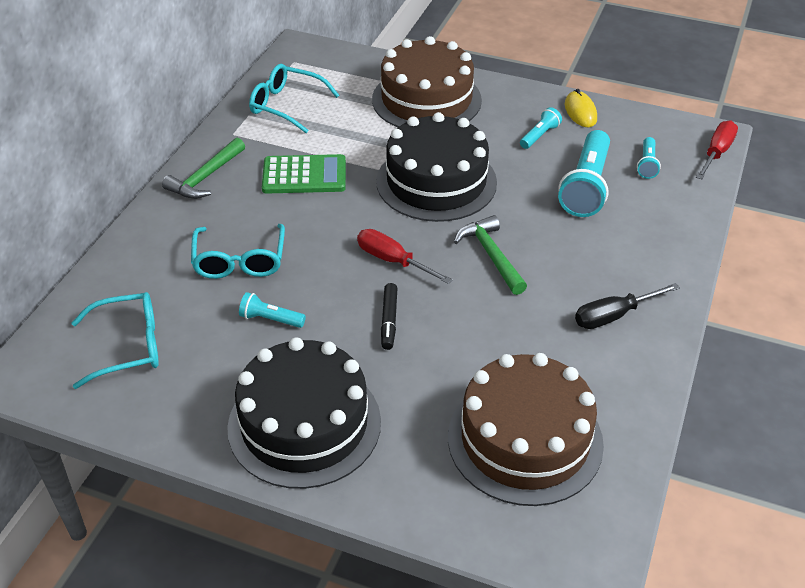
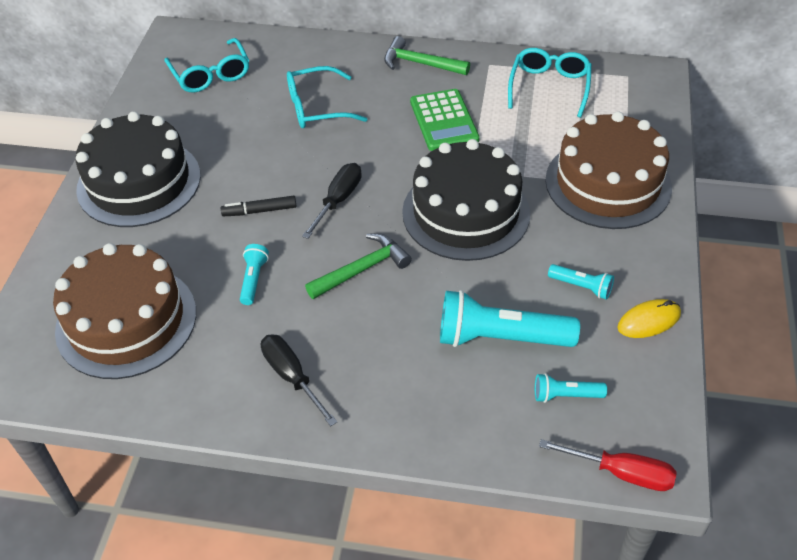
camera: 80 degrees right, 5 degrees up
turquoise flashlight [239,292,306,328] -> turquoise flashlight moved to [240,244,269,305]
red screwdriver [357,229,453,284] -> black screwdriver [302,163,362,239]

